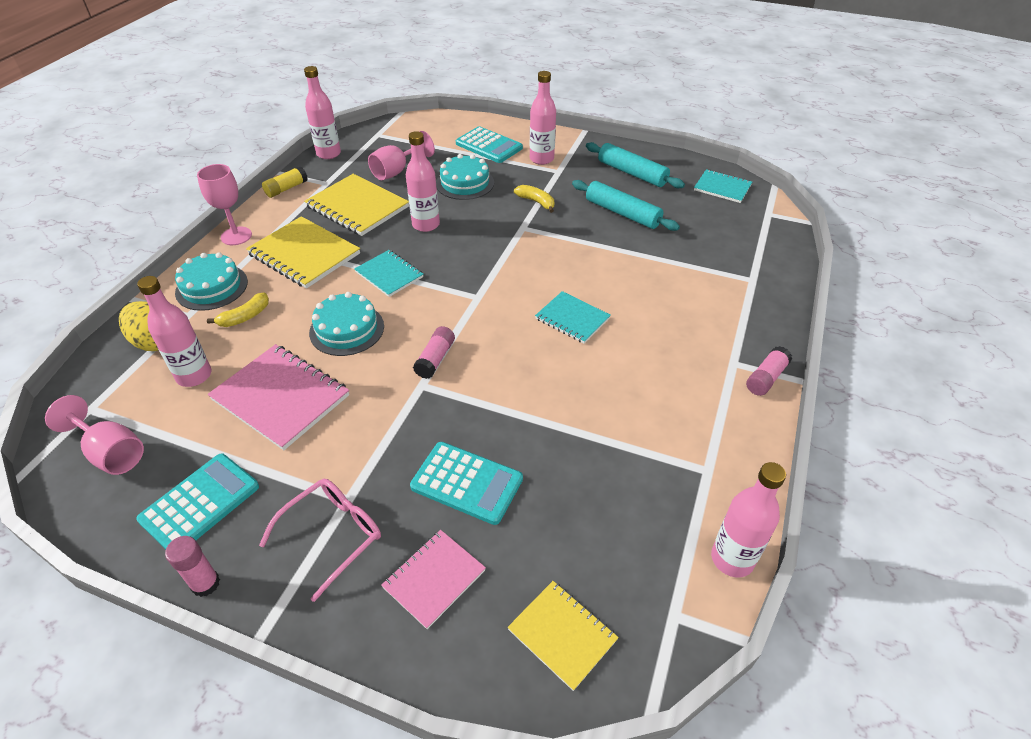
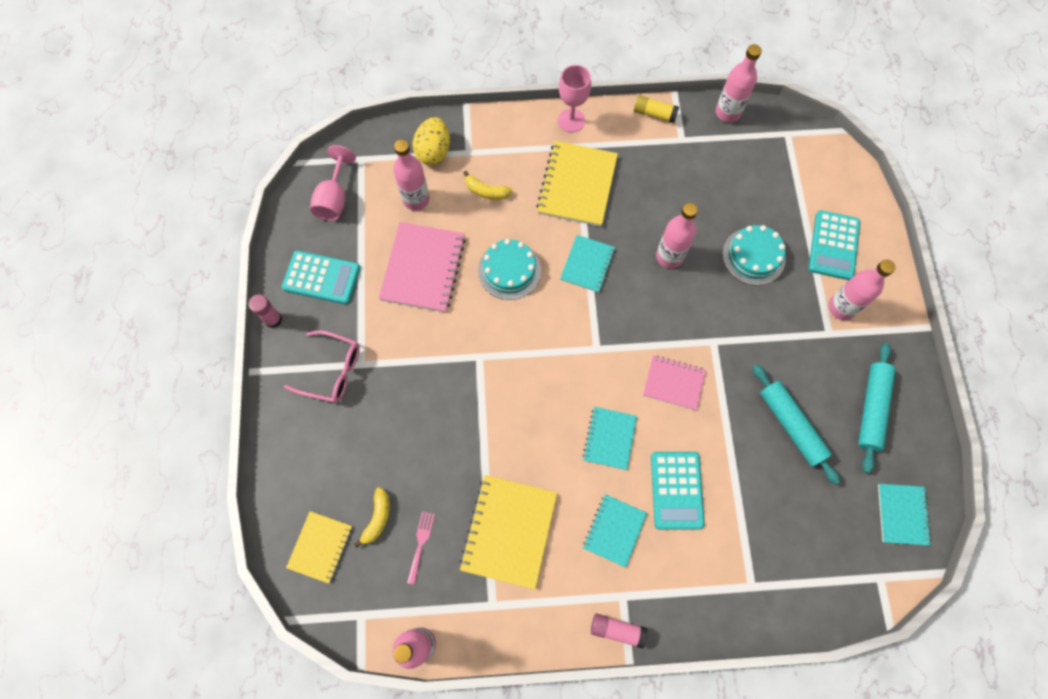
camera: 65 degrees right, 25 degrees up
turquoise cake [175,252,248,311] -> none
yellow notebook [304,174,409,236] -> yellow notebook moved to [459,475,557,590]
pink goblet [368,131,435,180] -> none
pink notebook [381,530,486,629] -> pink notebook moved to [643,355,706,410]
turquoise calculator [410,442,523,525] -> turquoise calculator moved to [651,452,705,529]
pink glue stick [413,326,455,379] -> none
yellow banana [514,185,554,213] -> yellow banana moved to [354,487,390,548]
turquoise rolling pin [572,180,680,231] -> turquoise rolling pin turned 45 degrees counterclockwise [753,364,840,485]
none -> pink fork [407,511,435,585]
none -> turquoise notebook [583,494,647,568]

